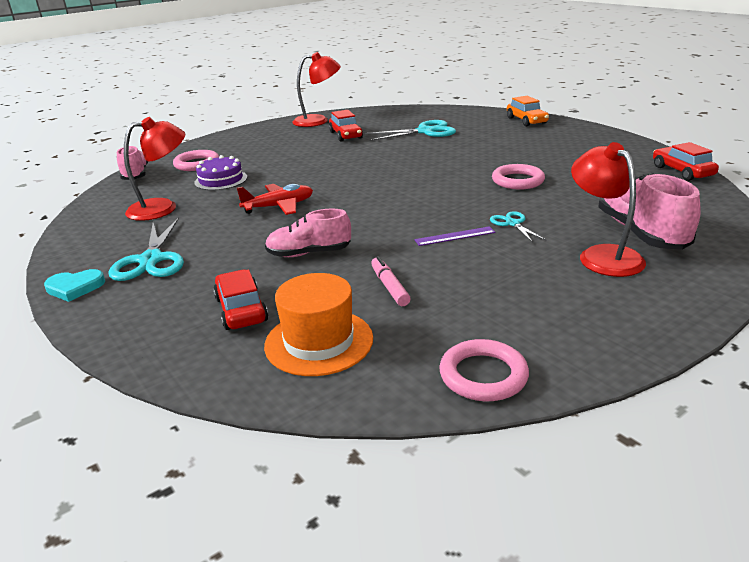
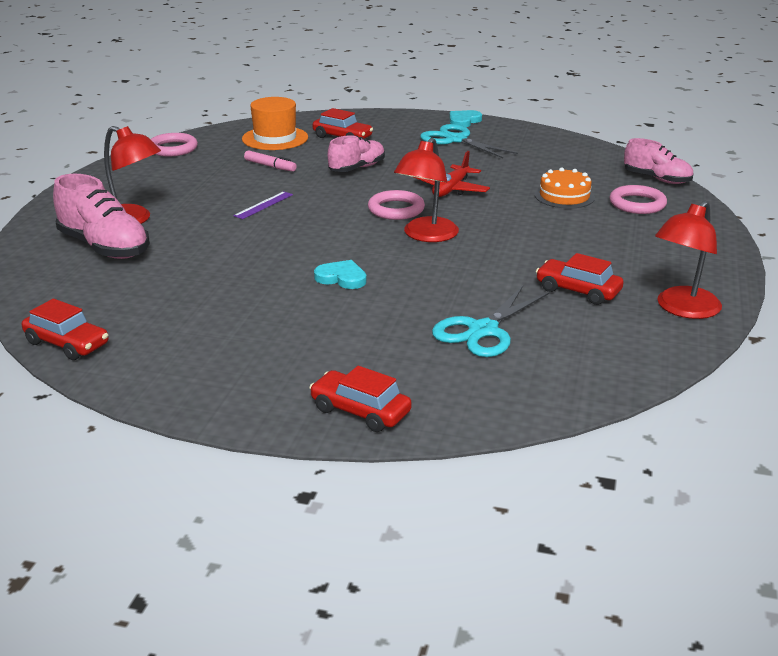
camera: 140 degrees right, 0 degrees up
red lamp [124,117,185,221] -> red lamp moved to [394,138,459,242]
purple cake [194,155,247,190] -> orange cake [535,168,595,209]
turquoise scissors [490,211,546,243] -> none
pink ring [492,164,545,189] -> pink ring moved to [368,190,425,220]
orange car [507,96,549,126] -> red car [309,366,412,432]
none -> turquoise heart [314,260,367,289]

